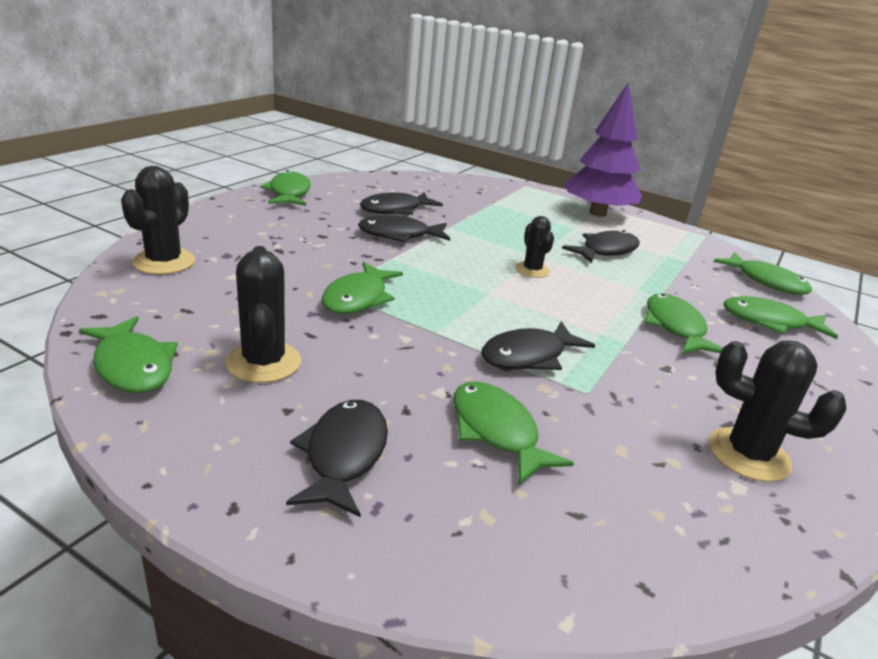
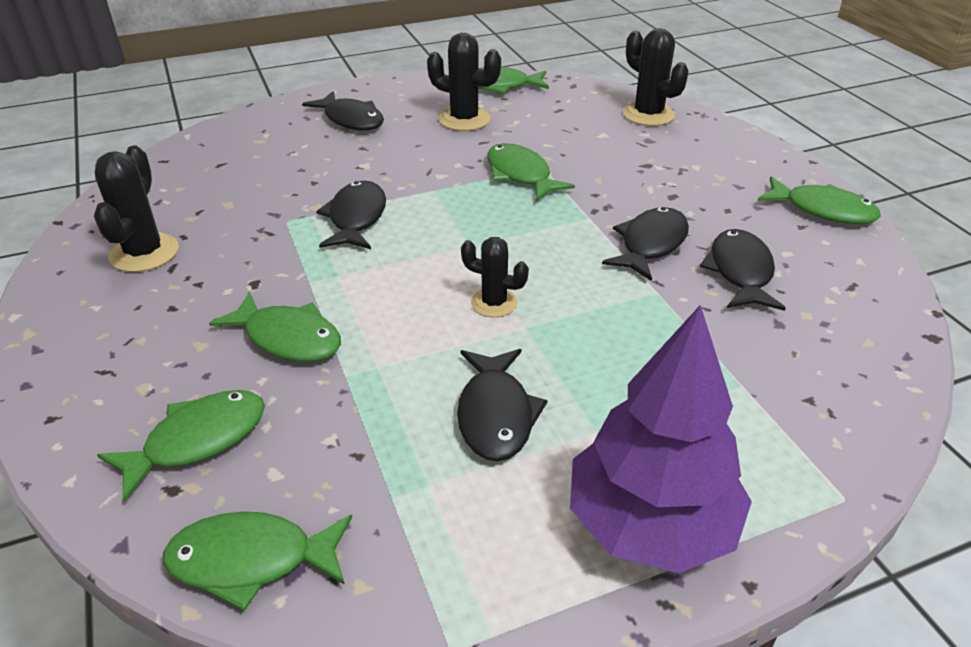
camera: 130 degrees right, 10 degrees up
green fish [453,381,574,485] -> none
black cactus [709,341,846,482] -> black cactus turned 60 degrees counterclockwise [94,146,179,272]

